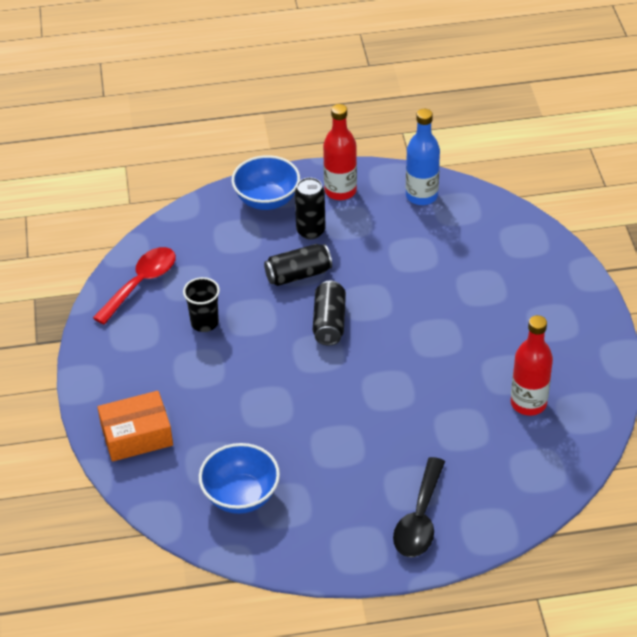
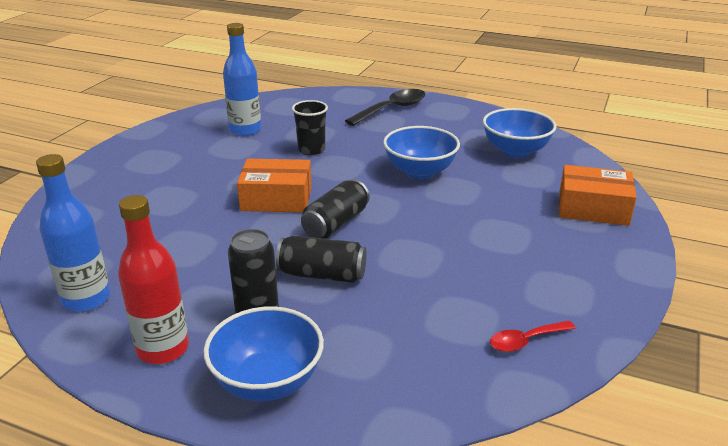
camera: 150 degrees left, 15 degrees down
red spoon [93,247,176,324] -> red spoon [490,320,576,352], size x0.57
black cup [183,277,220,332] -> black cup moved to [292,100,328,155]
red bottle [511,315,553,416] -> blue bottle [223,23,261,136]
none -> orange box [237,159,312,213]
none -> blue bowl [383,126,460,179]

